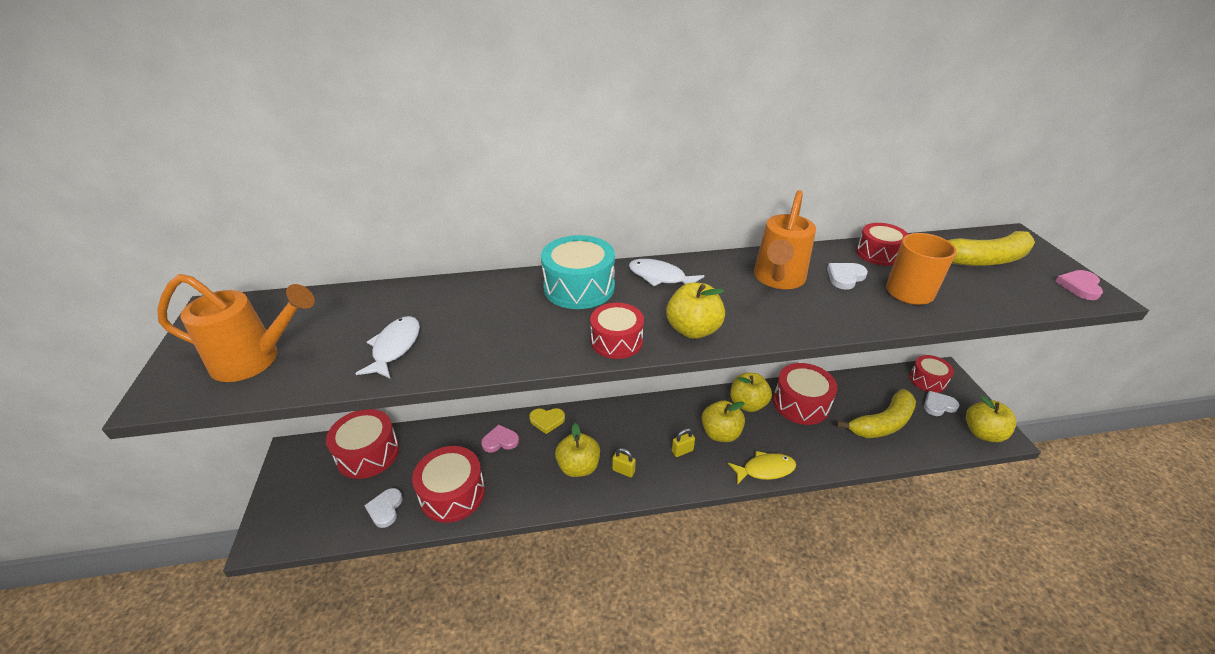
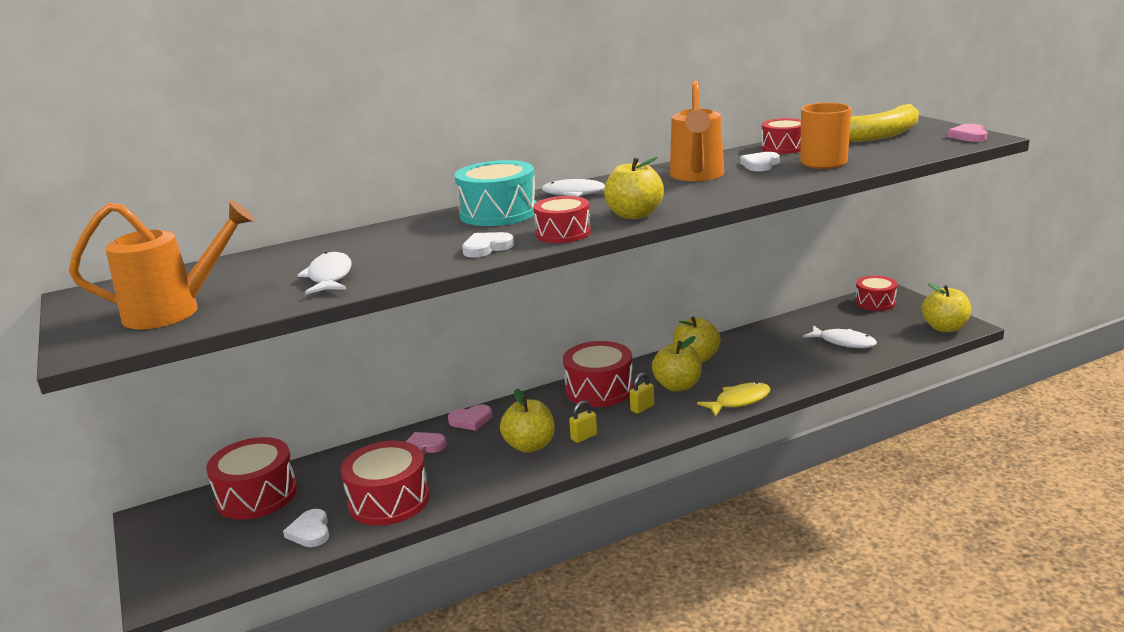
camera: 15 degrees left, 15 degrees down
yellow heart [529,408,565,434] -> pink heart [448,404,492,431]
yellow padlock [612,448,636,478] -> yellow padlock turned 45 degrees counterclockwise [569,400,597,443]
red drum [773,363,838,425] -> red drum moved to [563,341,634,407]
yellow banana [836,389,916,438] -> white fish [803,325,877,348]
white heart [924,391,959,416] -> white heart moved to [462,232,514,258]

